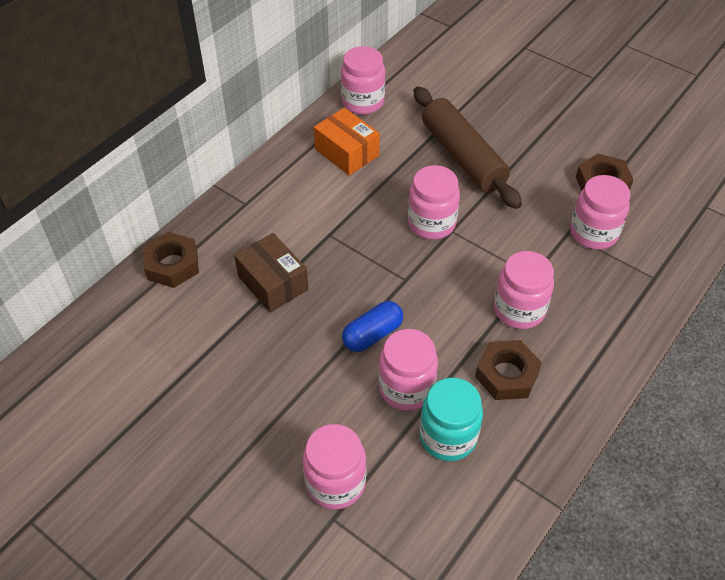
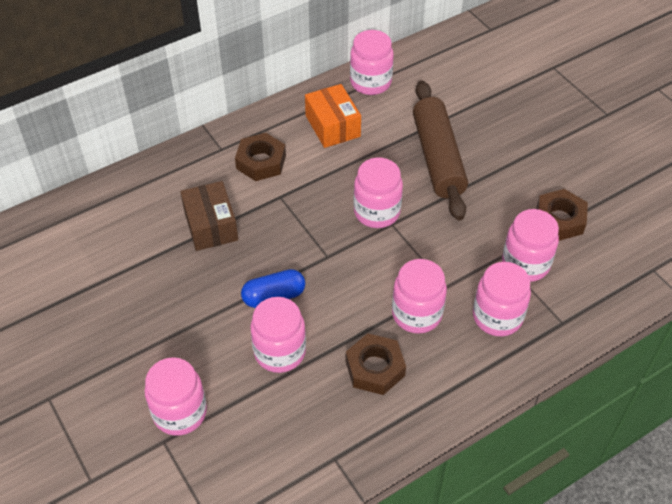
camera: 20 degrees right, 0 degrees up
brown nut [143,232,199,288] -> brown nut moved to [235,133,286,181]
turquoise jar [419,378,483,461] -> none
none -> pink jar [473,262,531,336]

